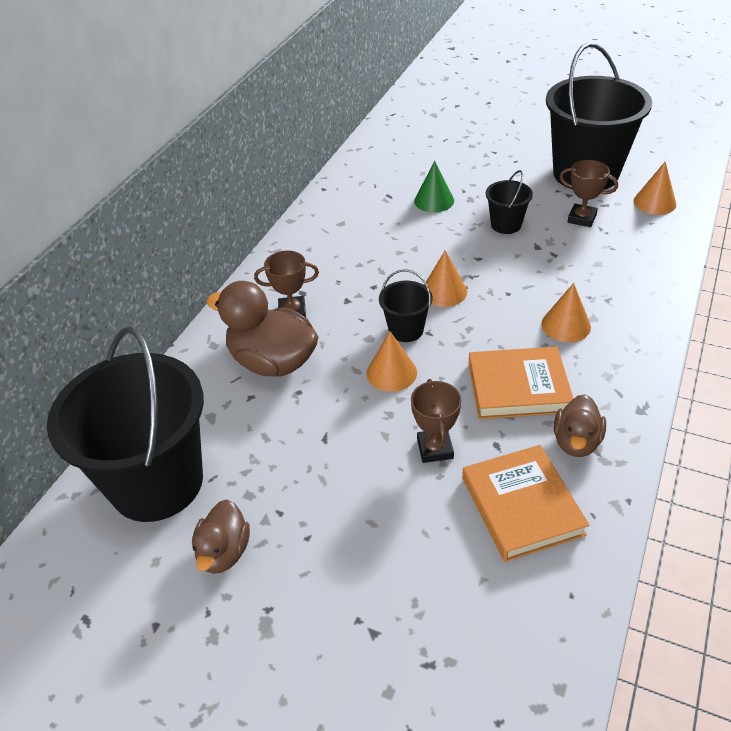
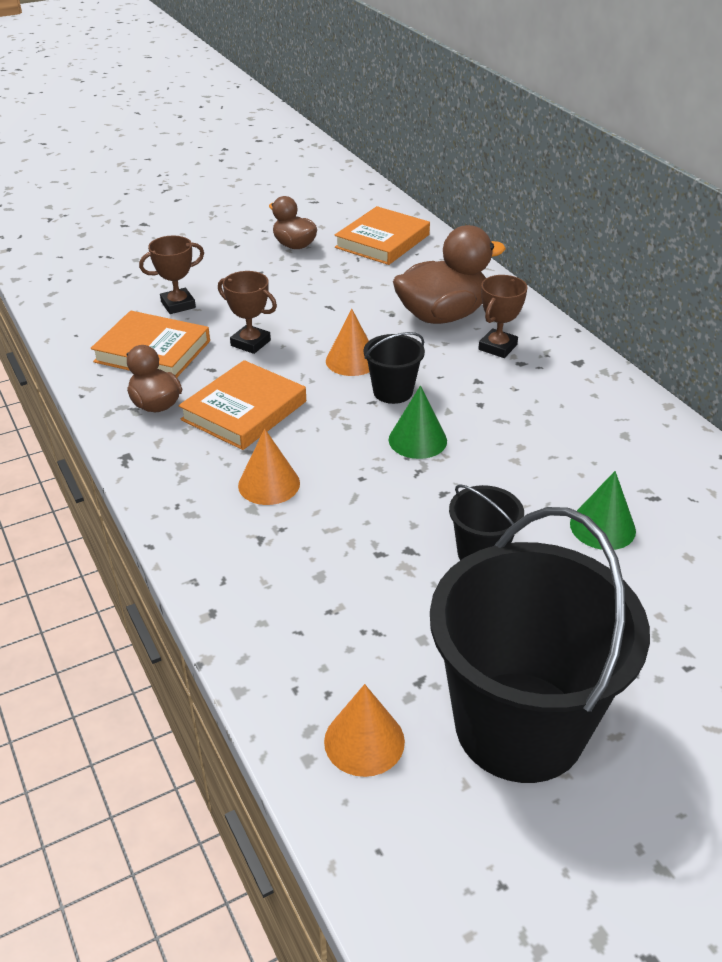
camera: 125 degrees right, 5 degrees down
black bucket [47,327,204,522] -> orange book [334,206,430,265]
orange cone [424,250,467,307] -> green cone [389,385,447,459]
brown trophy [560,160,618,227] -> brown trophy moved to [139,236,204,314]

